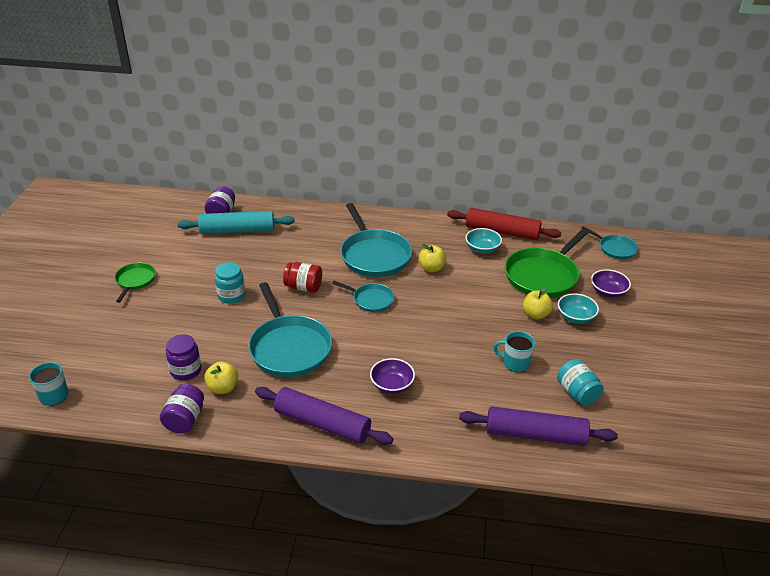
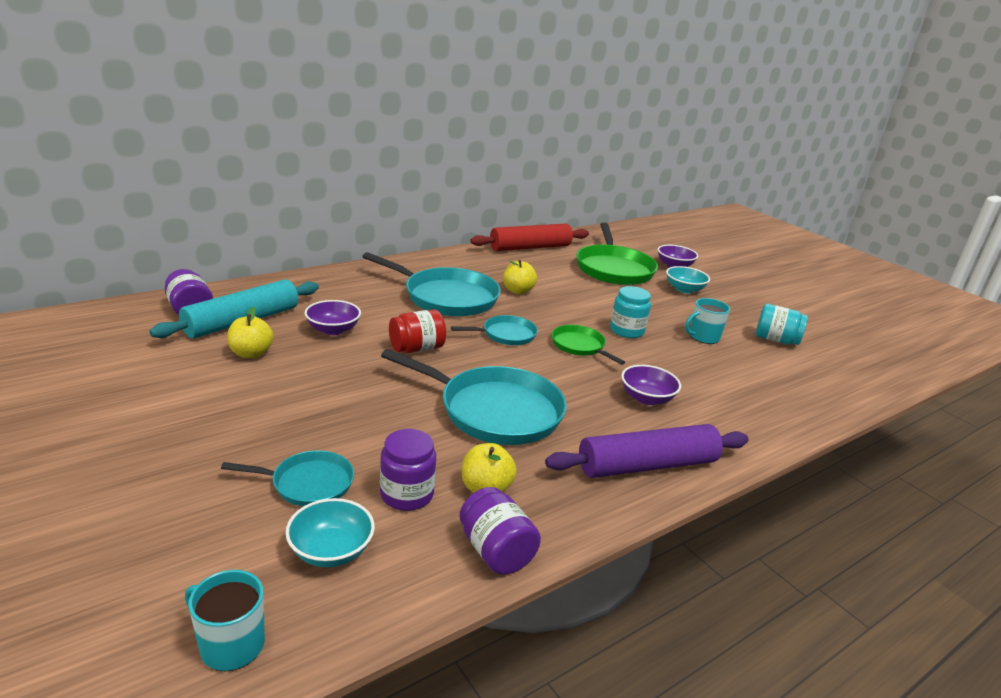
camera: 45 degrees left, 10 degrees down
green pan [115,263,156,303] -> green pan moved to [551,325,625,365]
turquoise jar [215,262,245,304] -> turquoise jar moved to [610,286,651,338]
purple rolling pin [459,406,618,446] -> none
turquoise bowl [465,228,502,254] -> turquoise bowl moved to [285,498,375,567]
yellow apple [523,286,553,319] -> yellow apple moved to [227,307,273,358]
turquoise pan [581,226,638,259] -> turquoise pan moved to [221,450,354,506]
none -> purple bowl [305,300,361,335]

